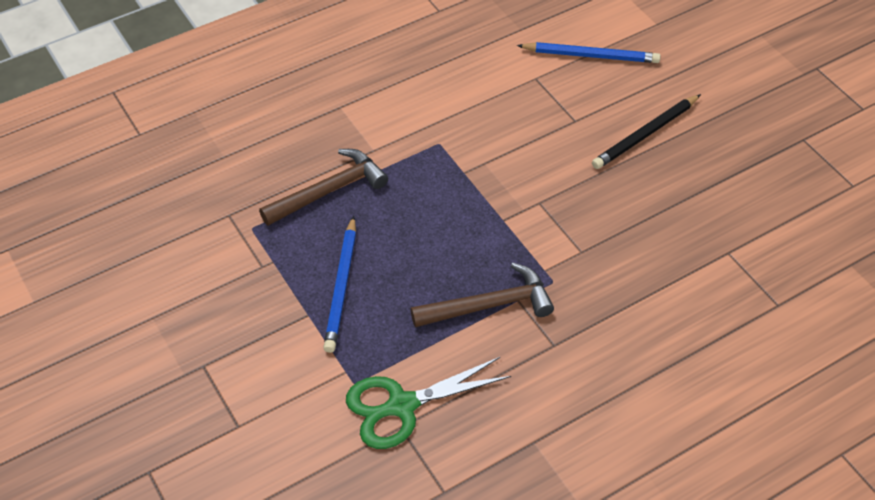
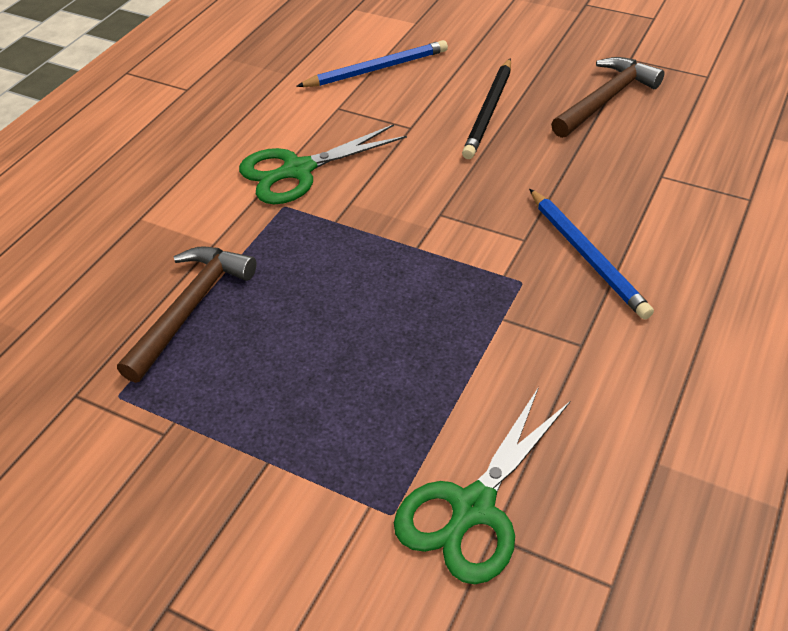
camera: 30 degrees left, 5 degrees down
blue pencil [323,216,356,353] -> blue pencil moved to [529,189,654,320]
brown hammer [411,263,554,327] -> brown hammer moved to [551,57,664,138]
none -> green scissors [239,124,407,204]

